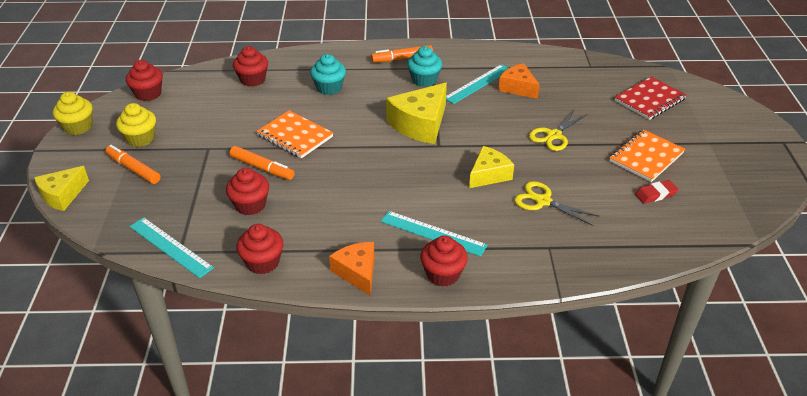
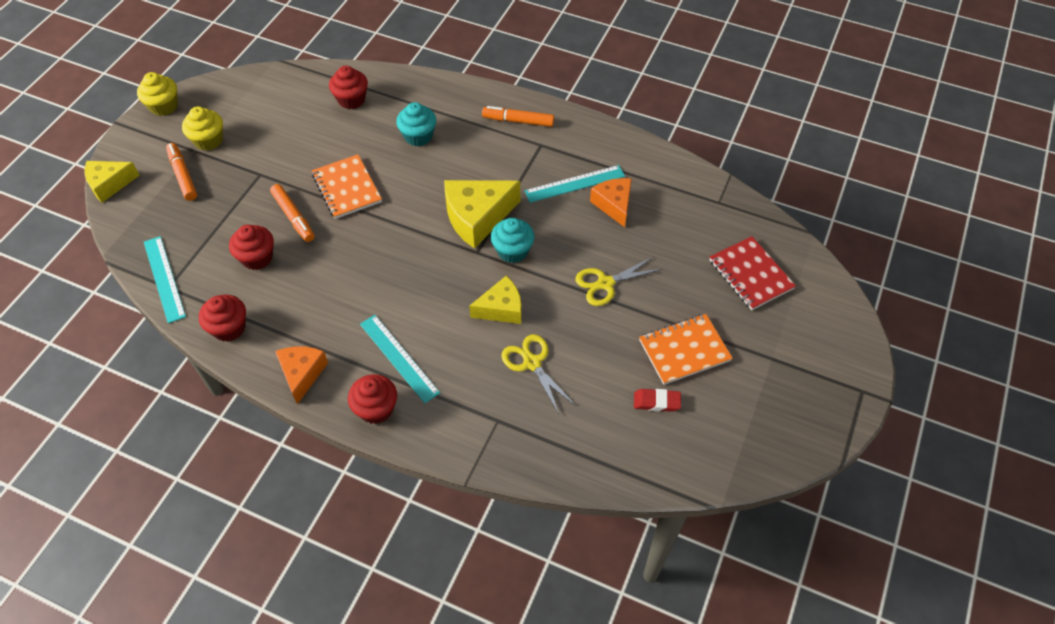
camera: 25 degrees right, 15 degrees up
red cupcake [126,60,163,101] -> none
turquoise cupcake [407,46,442,87] -> turquoise cupcake moved to [491,218,534,263]
red notebook [615,77,687,120] -> red notebook turned 75 degrees clockwise [709,236,796,310]

